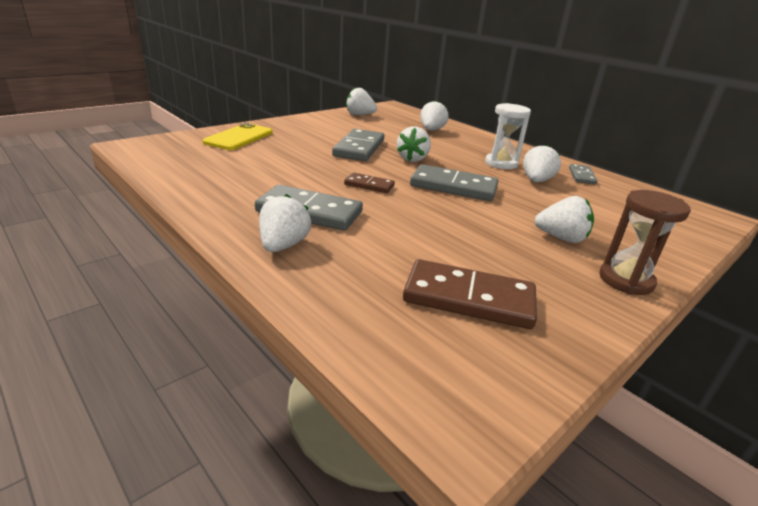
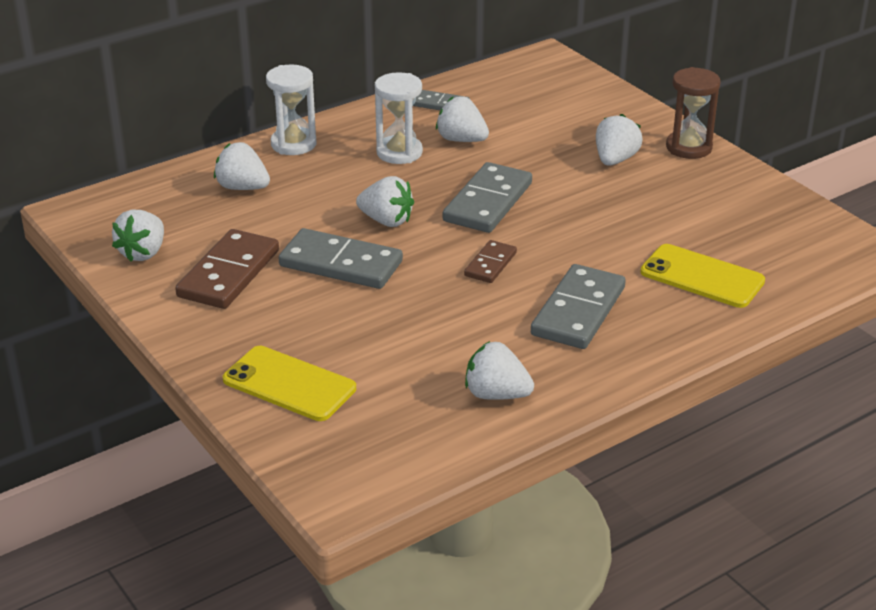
camera: 80 degrees left, 5 degrees up
white strawberry [259,194,311,252] -> white strawberry moved to [465,341,534,400]
brown domino [403,259,537,329] -> brown domino moved to [175,229,279,309]
none -> white hourglass [266,64,317,155]
none -> yellow phone [640,244,765,308]

